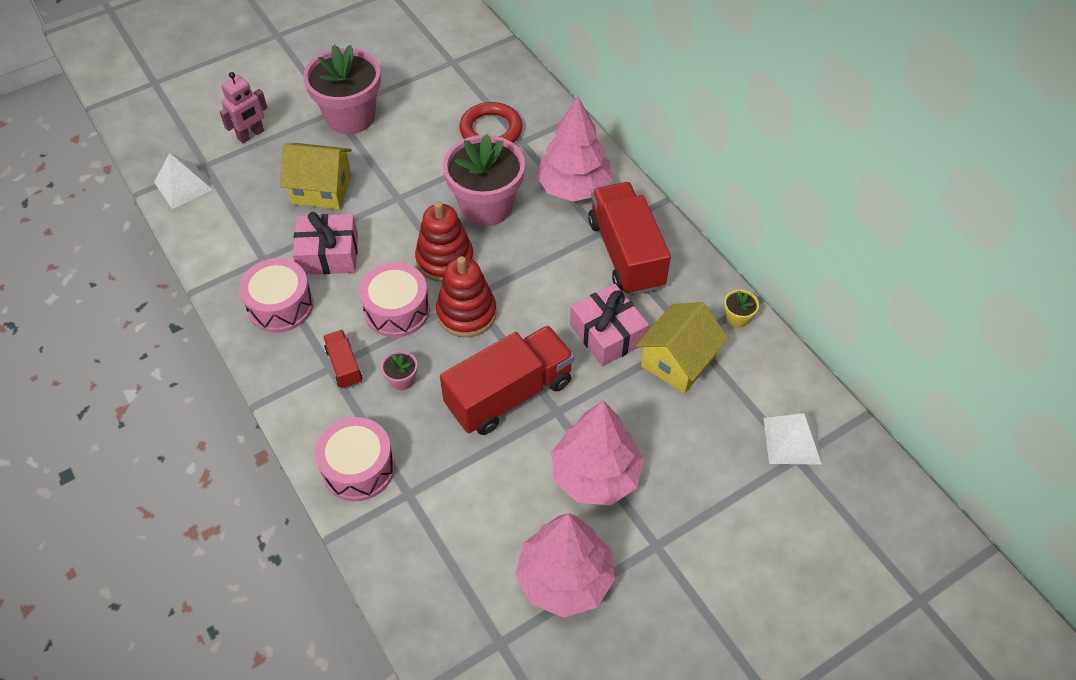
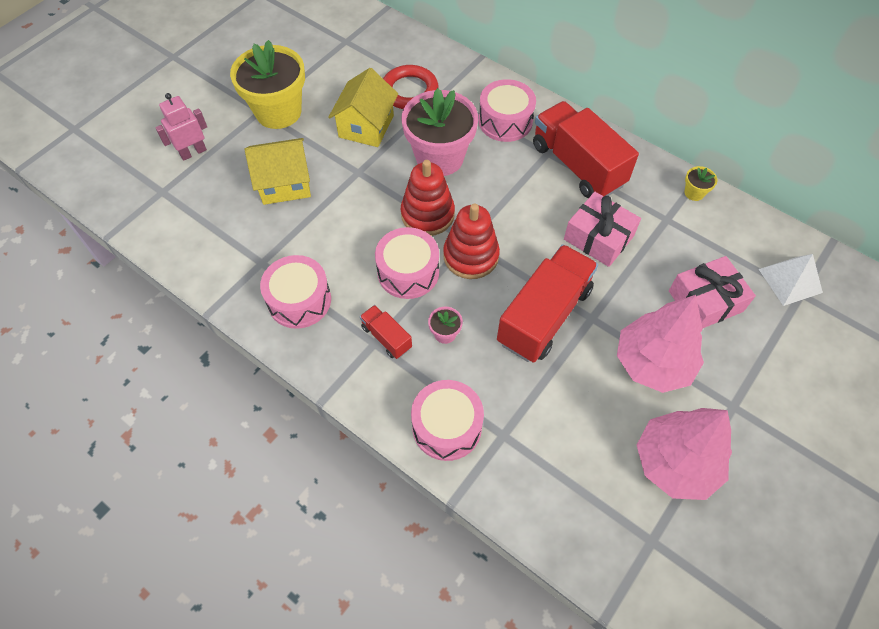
camera: 20 degrees left, 5 degrees up
white pyramid [154,153,213,209] -> none
pink robot [220,72,267,143] -> pink robot turned 150 degrees counterclockwise [155,93,207,161]
pink gift [292,212,358,275] -> pink gift moved to [669,256,756,329]
pink flower pot [303,45,381,134] -> yellow flower pot [230,40,305,129]
pink tree [536,96,613,202] -> pink drum [479,79,536,142]
yellow house [636,302,728,394] -> yellow house moved to [328,68,398,147]

